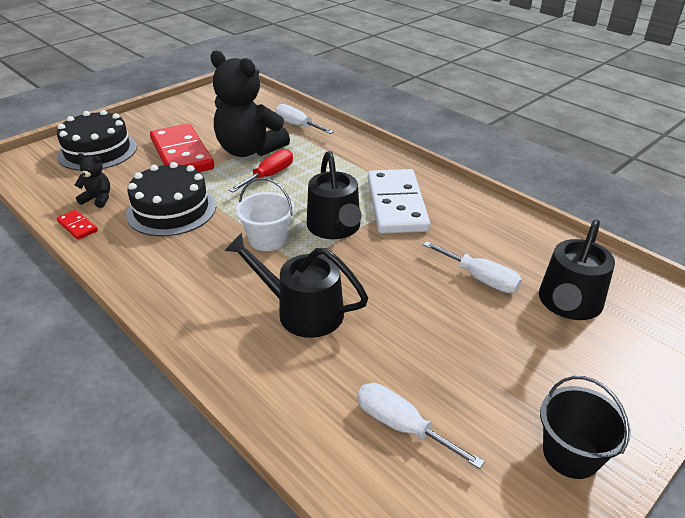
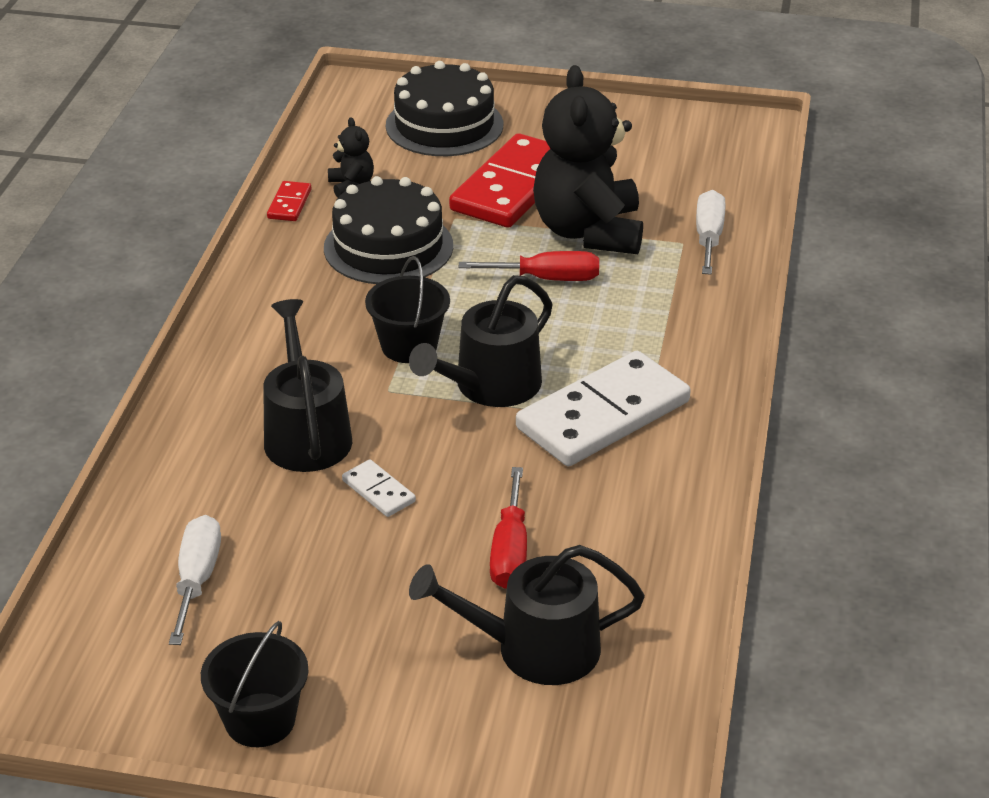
camera: 55 degrees right, 0 degrees up
white bucket [236,178,294,251] -> black bucket [365,256,450,363]
white screwdriver [423,241,522,293] -> red screwdriver [490,467,527,589]
none -> white domino [342,460,416,517]

